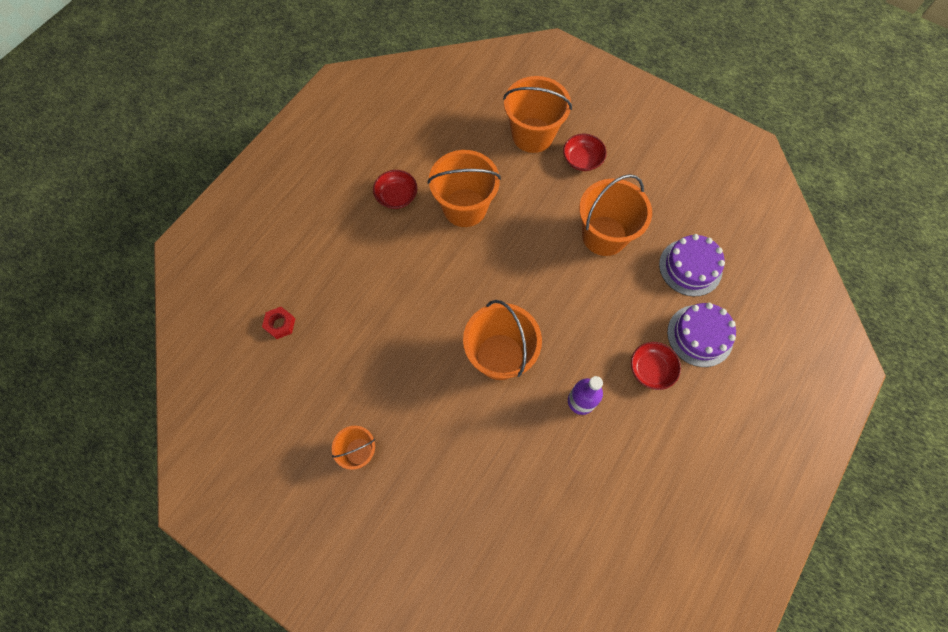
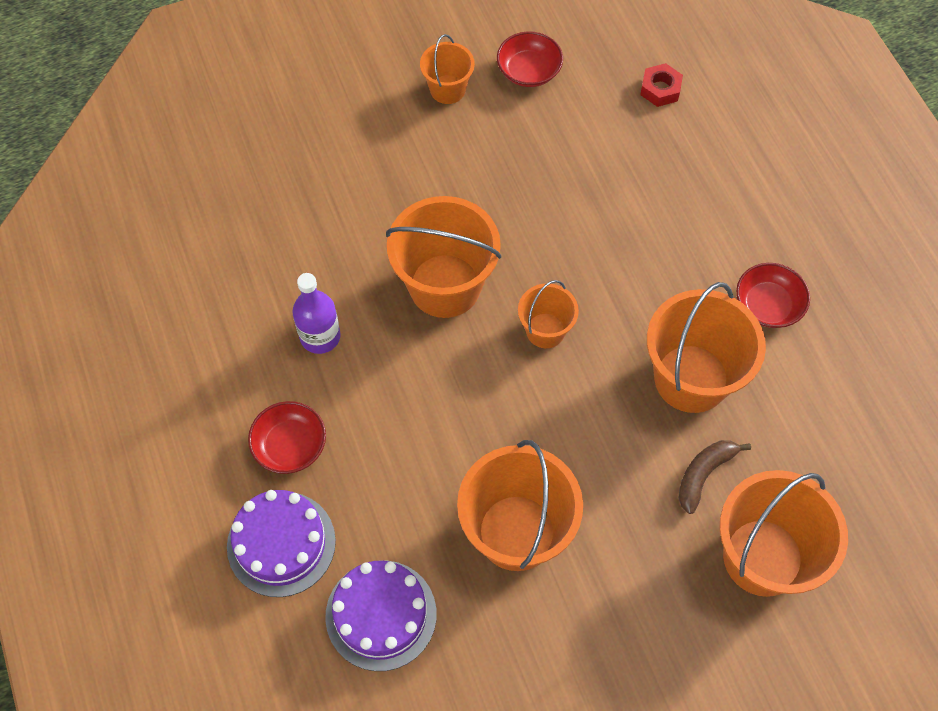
camera: 125 degrees right, 5 degrees down
red bowl [563,134,607,171] -> red bowl moved to [497,31,563,87]
none -> orange bucket [518,280,579,348]
none -> brown banana [678,440,751,514]

